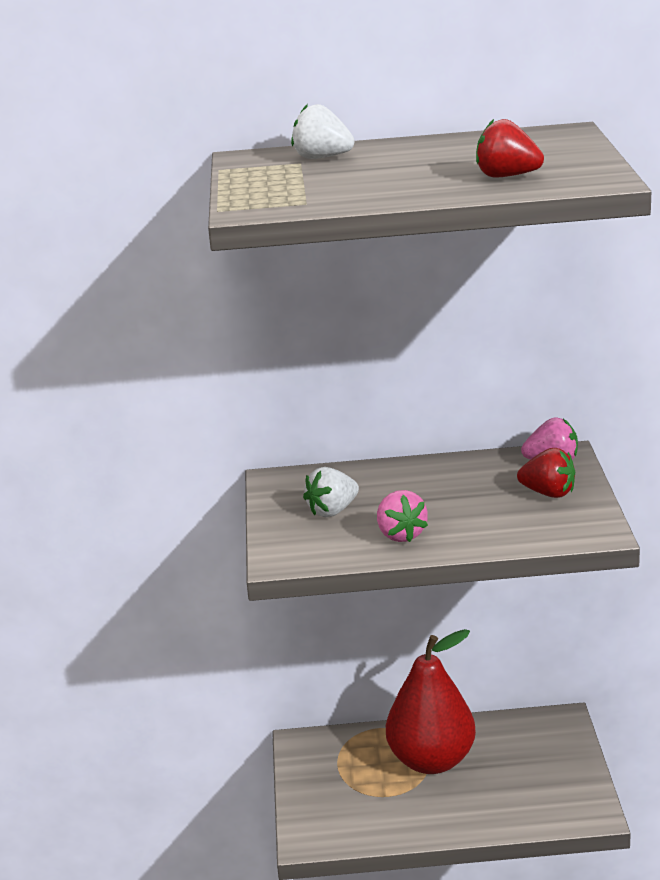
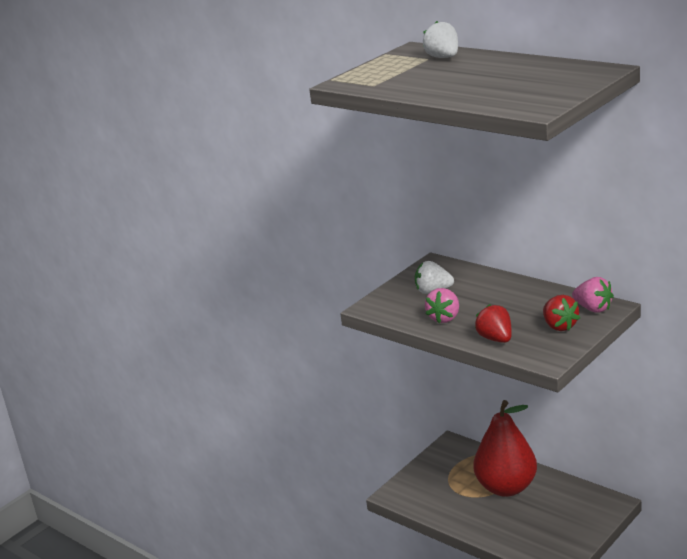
camera: 45 degrees right, 0 degrees up
red strawberry [476,119,544,178] -> red strawberry moved to [475,304,512,343]

